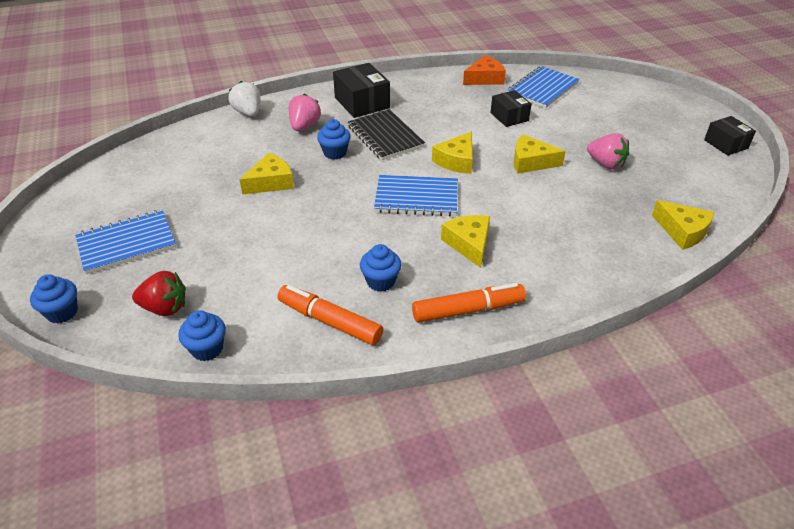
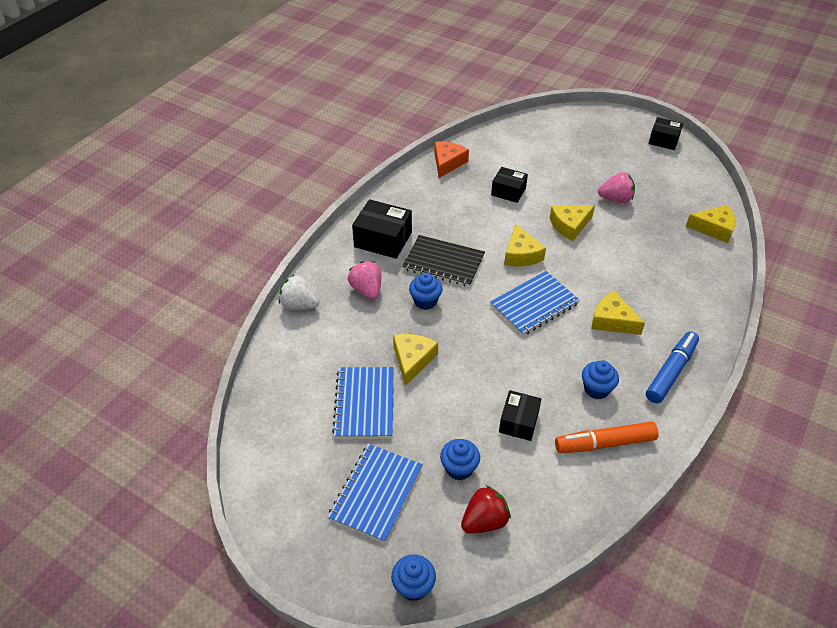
camera: 40 degrees left, 5 degrees up
blue cupcake [178,310,226,361] -> blue cupcake moved to [440,439,480,481]
orange marker [412,283,526,323] -> blue marker [646,331,699,404]
blue notebook [507,66,579,108] -> blue notebook moved to [332,367,394,439]
none -> black box [499,390,541,441]

